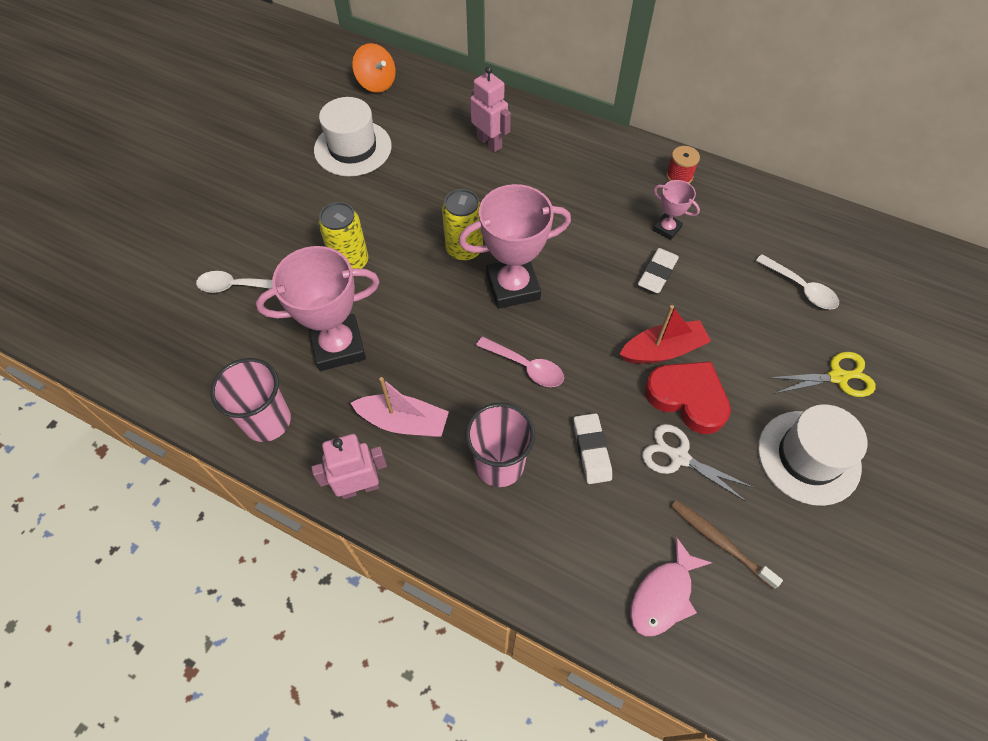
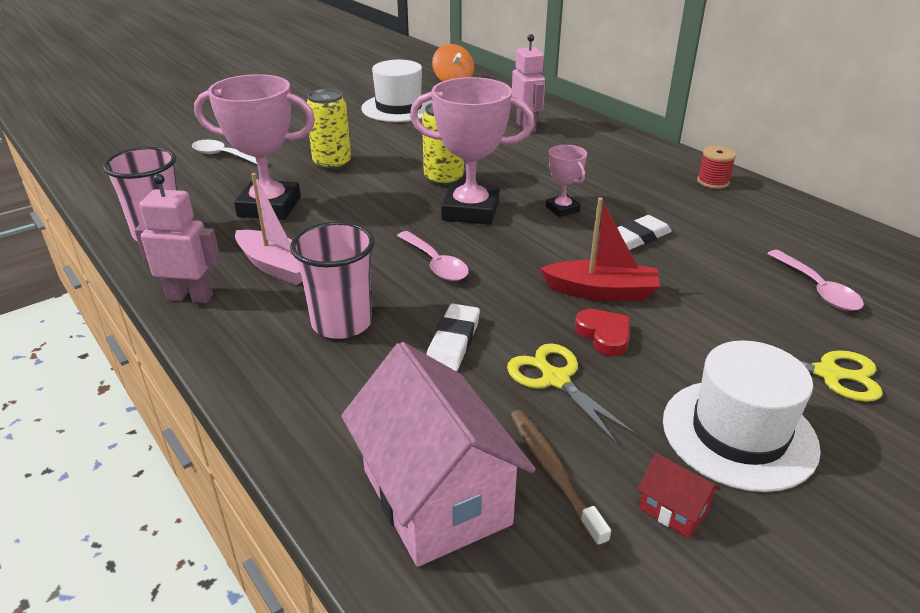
camera: 25 degrees right, 25 degrees down
pink fish [630,537,712,636] -> pink house [341,342,536,567]
white scissors [642,424,754,502] -> yellow scissors [507,343,638,445]
red heart [645,361,731,434] -> red heart [575,309,630,356], size x0.57
pink trophy [653,180,700,240] -> pink trophy moved to [546,145,587,217]
white spoon [756,254,839,310] -> pink spoon [767,250,864,311]
none -> red house [637,453,721,538]

